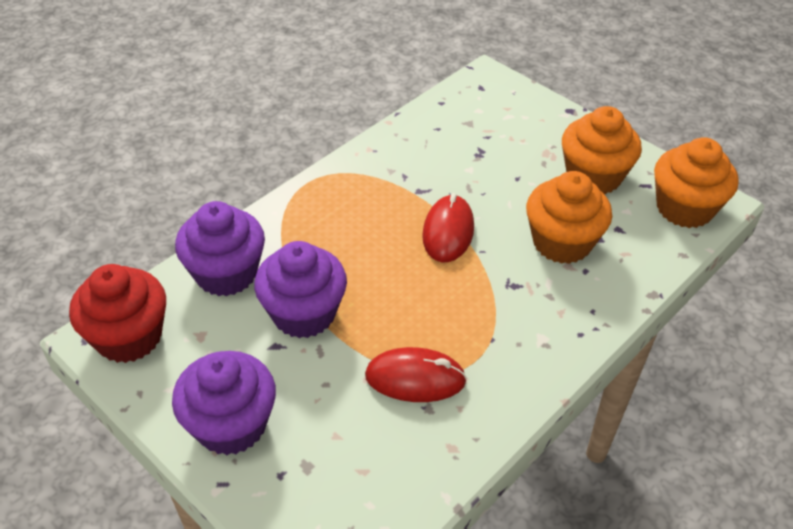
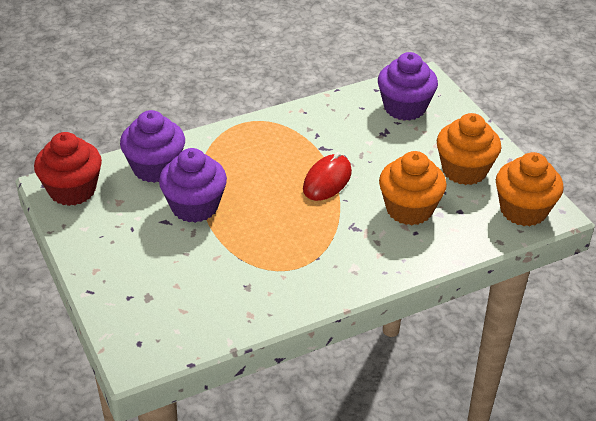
camera: 20 degrees right, 5 degrees down
purple cupcake [172,351,276,455] -> purple cupcake moved to [378,52,438,121]
red mouse [365,347,467,402] -> none

